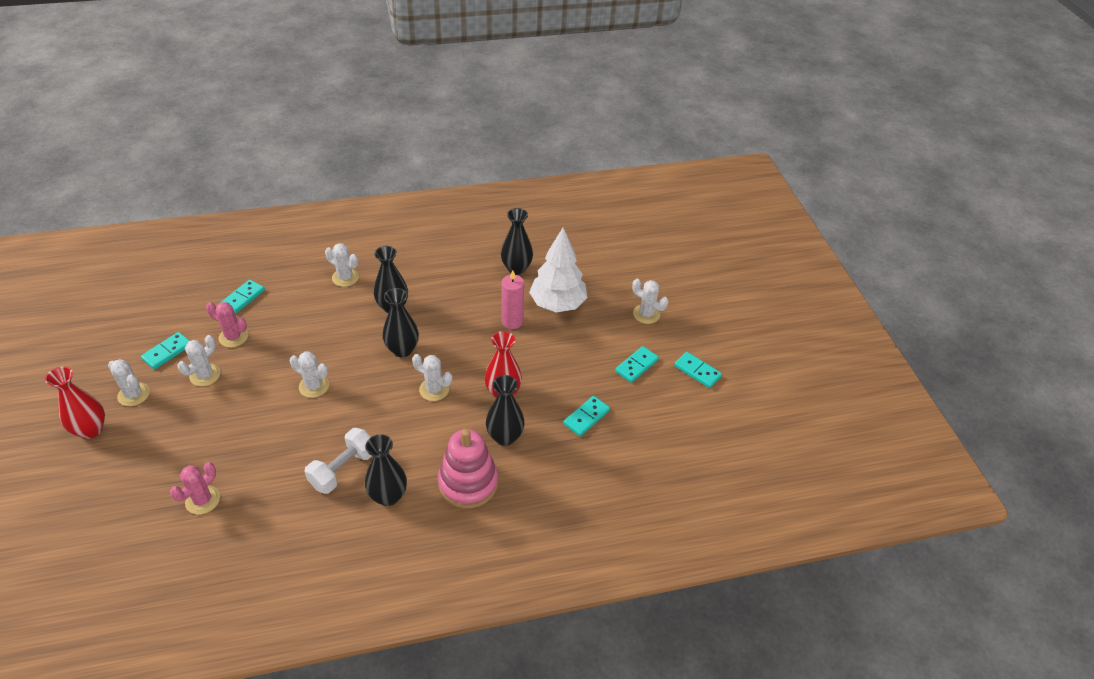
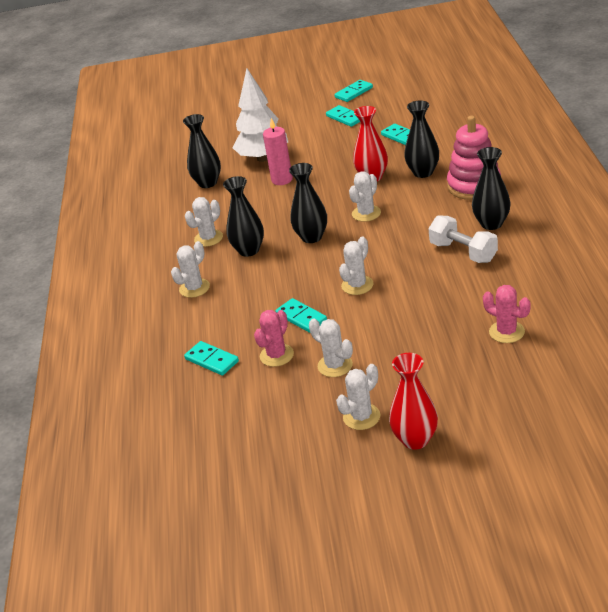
camera: 75 degrees left, 10 degrees down
turquoise domino [141,332,190,369] -> turquoise domino moved to [275,298,327,333]
white cactus [632,279,669,324] -> white cactus moved to [185,197,223,247]

